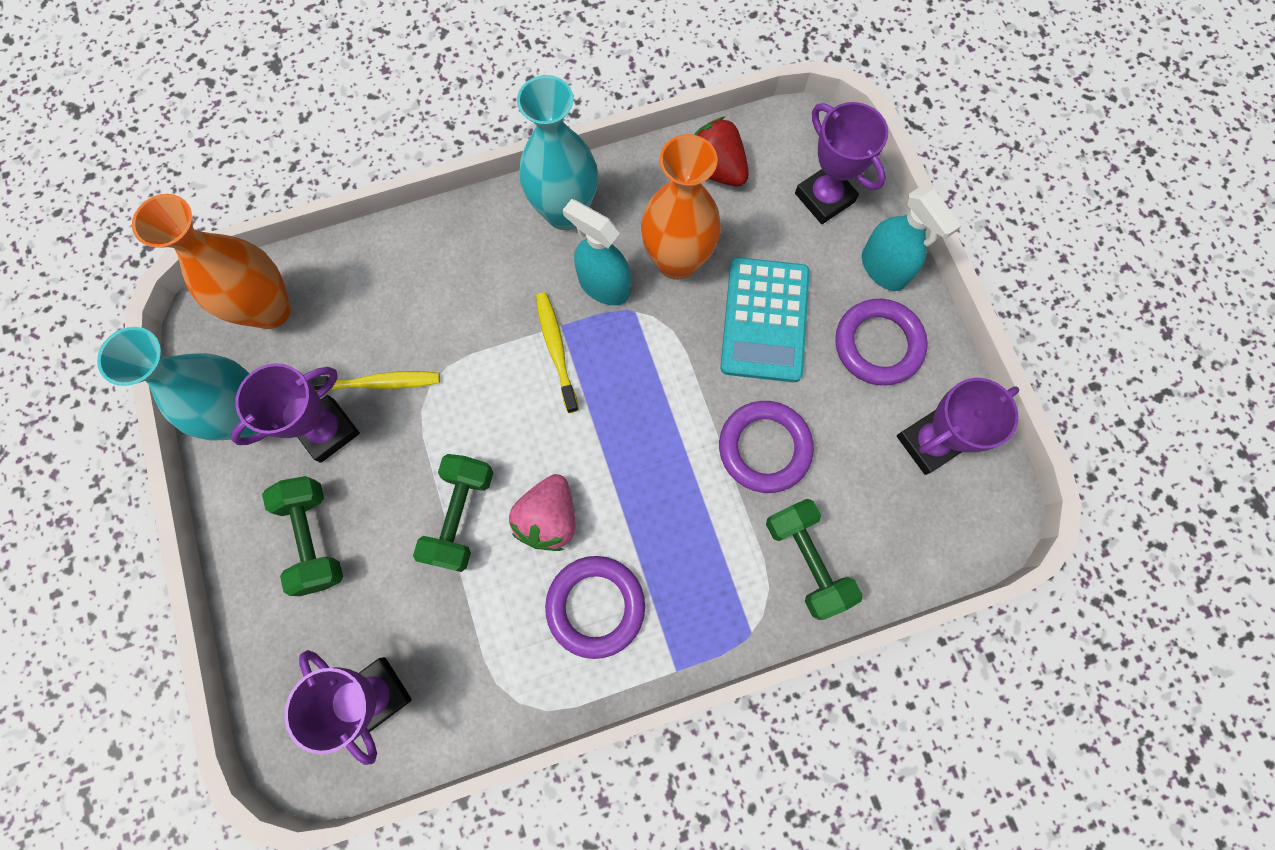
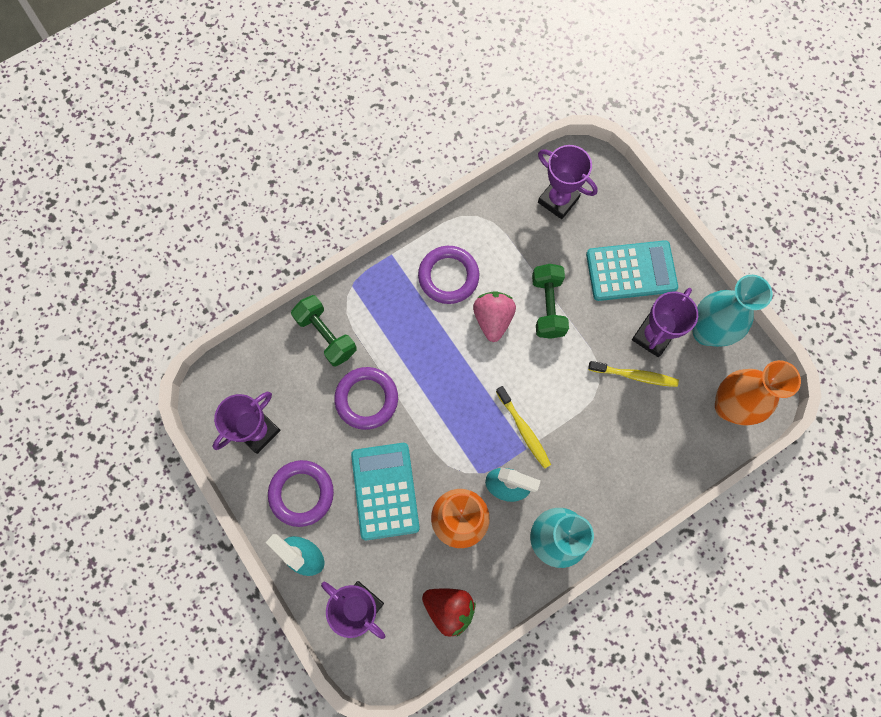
camera: 165 degrees right, 0 degrees up
green dumbbell [262,476,343,596] -> turquoise calculator [586,240,678,301]
yellow toothbrush [310,371,440,391] -> yellow toothbrush turned 150 degrees counterclockwise [588,361,679,387]

